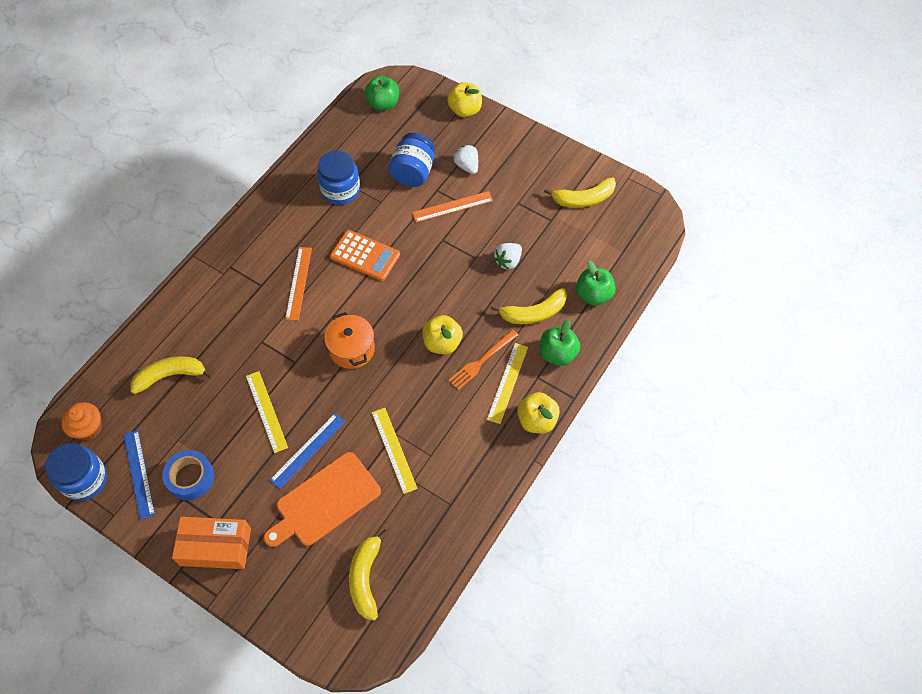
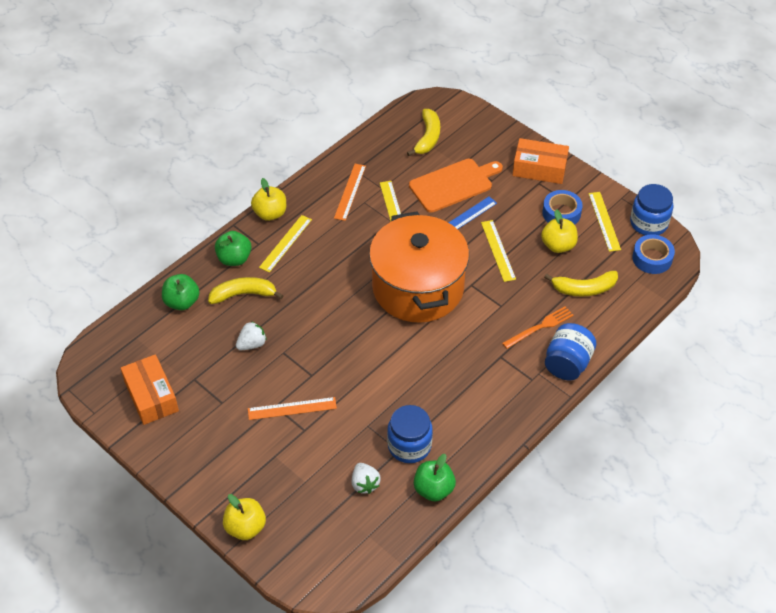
camera: 170 degrees left, 10 degrees down
orange cupcake [61,402,102,441] -> blue tape [632,234,675,274]
blue ruler [124,430,155,520] -> yellow ruler [588,192,621,252]
orange ruler [285,247,312,321] -> orange ruler moved to [334,164,366,221]
orange pot [324,312,375,369] -> orange pot [369,211,469,323], size x2.16
orange calculator [330,230,400,281] -> none
green apple [365,76,399,111] -> green apple moved to [414,454,456,502]
blue jar [388,133,435,187] -> blue jar moved to [545,323,597,381]
yellow apple [423,315,463,354] -> yellow apple moved to [541,209,578,253]
orange fork [448,330,518,390] -> orange fork moved to [502,306,574,349]
white strawberry [454,145,478,174] -> white strawberry moved to [352,463,381,494]
yellow banana [544,177,616,208] -> orange box [121,354,179,425]

